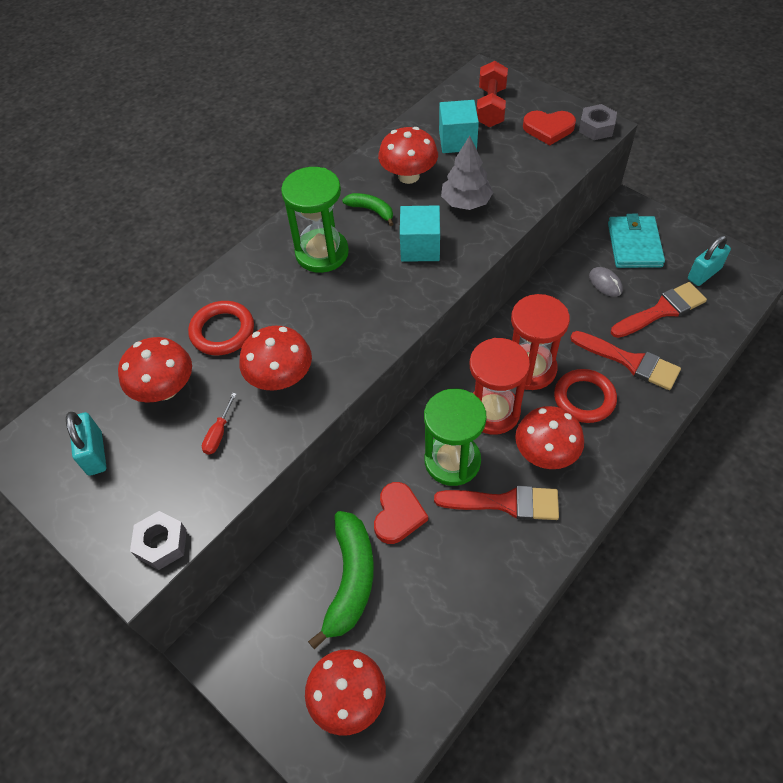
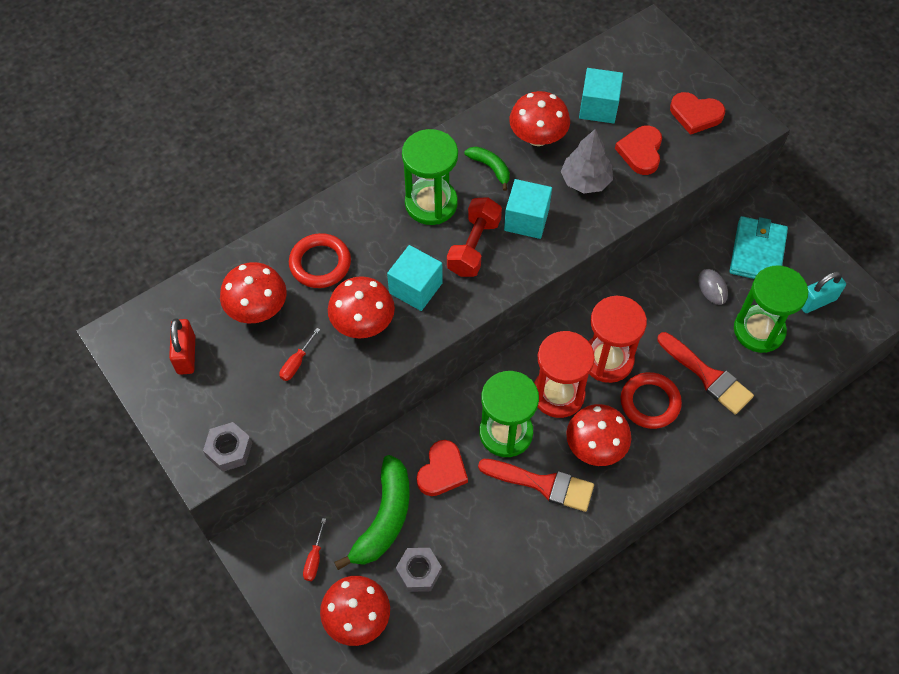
camera: 10 degrees right, 5 degrees up
turquoise padlock [66,412,107,476] -> red padlock [169,318,195,375]
red dumbbell [477,61,508,127] -> red dumbbell moved to [447,197,502,277]
grey nut [579,104,617,140] -> grey nut moved to [396,548,442,592]
red brush [611,282,707,338] -> green hourglass [734,265,808,353]
none -> red screwdriver [303,518,326,581]
none -> turquoise cube [387,245,443,311]
none -> red heart [615,125,662,175]

